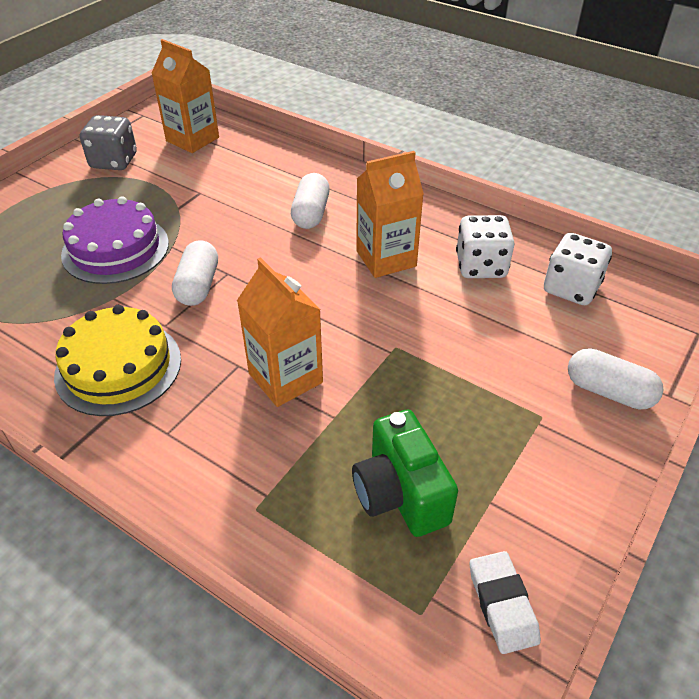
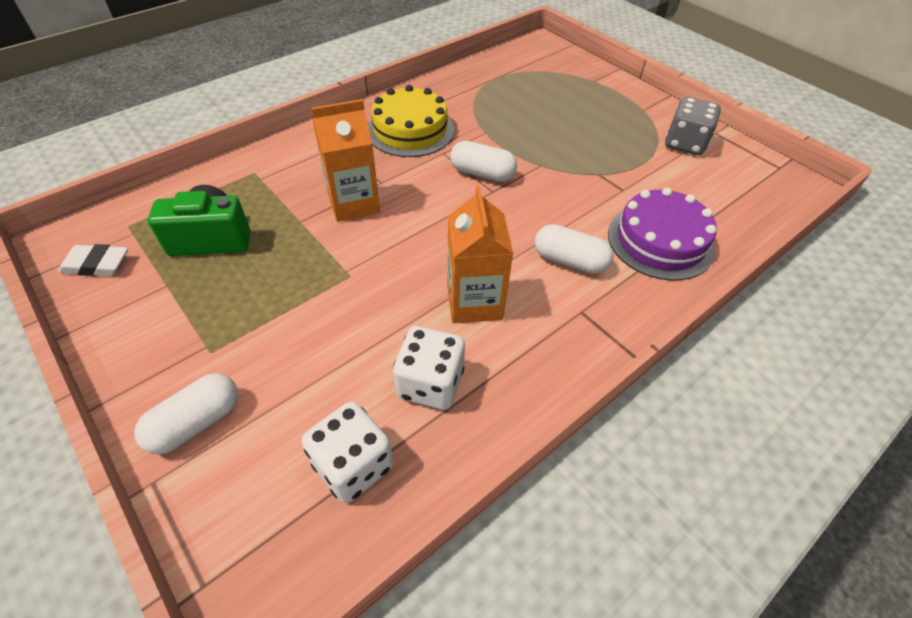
camera: 105 degrees right, 5 degrees up
purple cake [61,196,169,284] -> purple cake moved to [608,188,717,281]
orange carton [151,39,219,153] -> none

